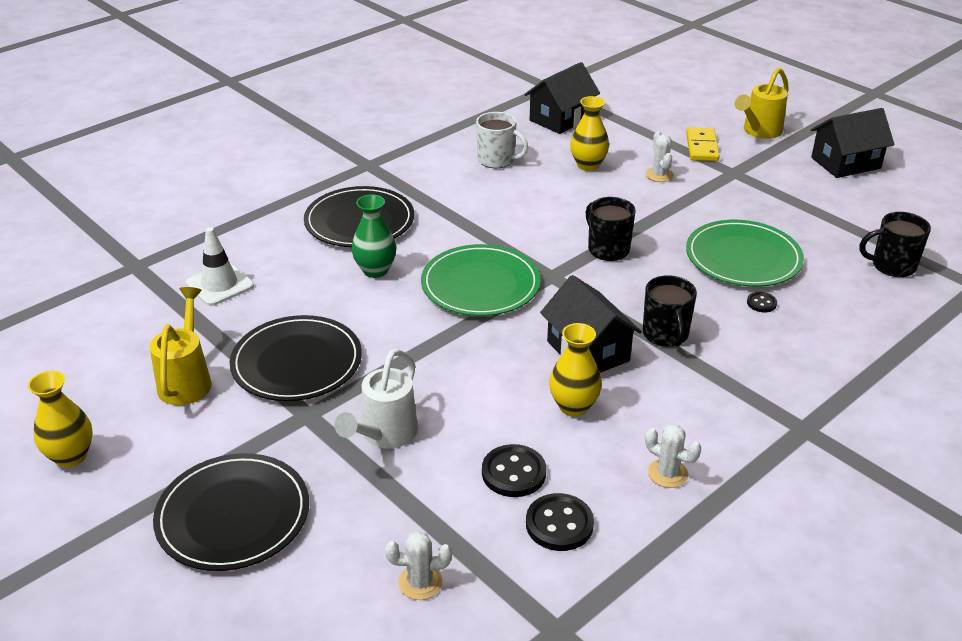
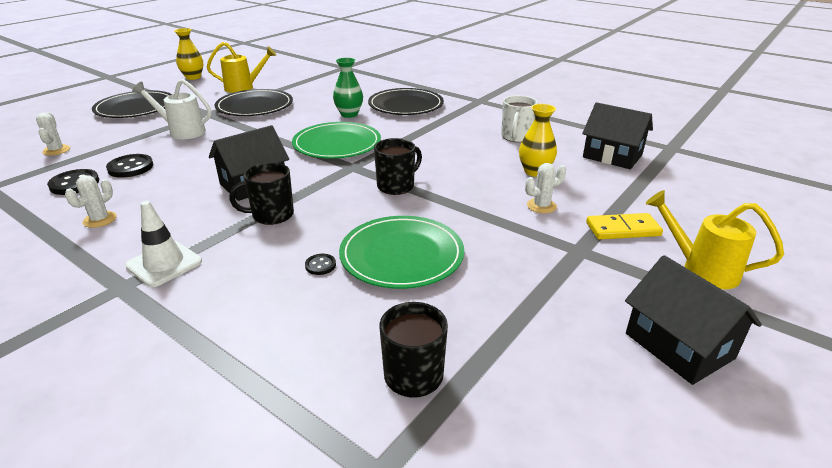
camera: 80 degrees right, 5 degrees down
white traffic cone [186,227,254,306] -> white traffic cone moved to [125,201,202,287]
yellow vase [549,323,602,417] -> none

